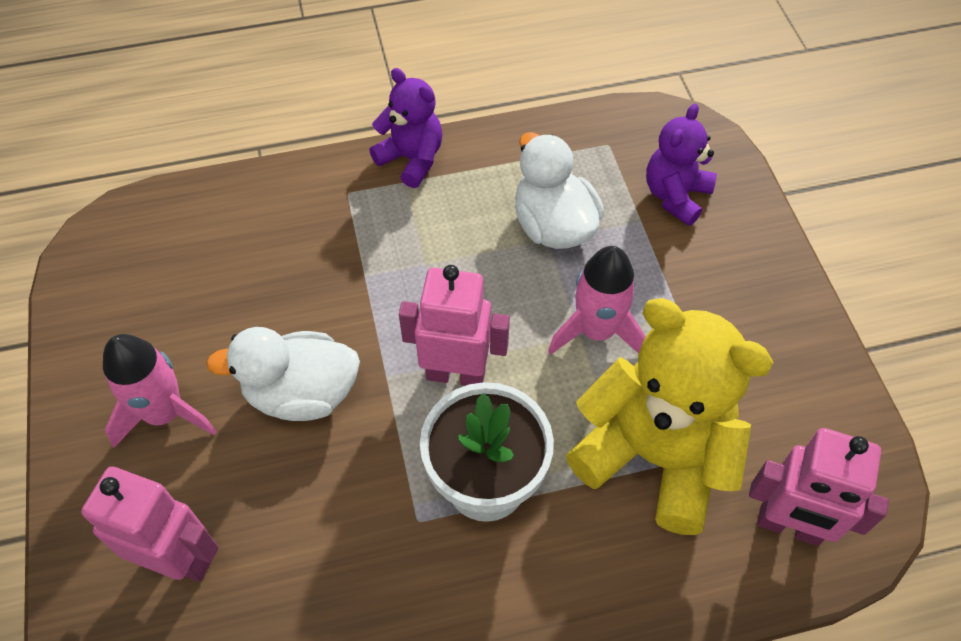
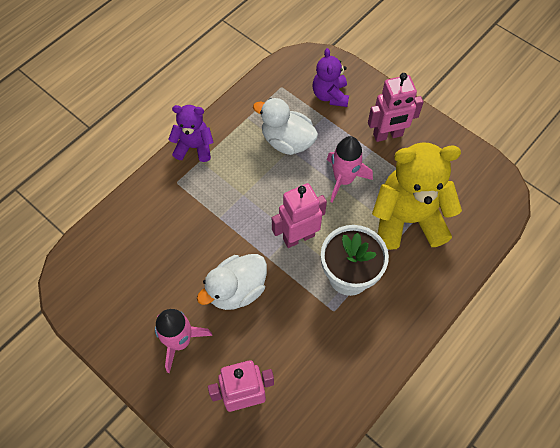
camera: 35 degrees left, 5 degrees up
pink robot [749,428,889,546] -> pink robot moved to [368,73,424,142]

